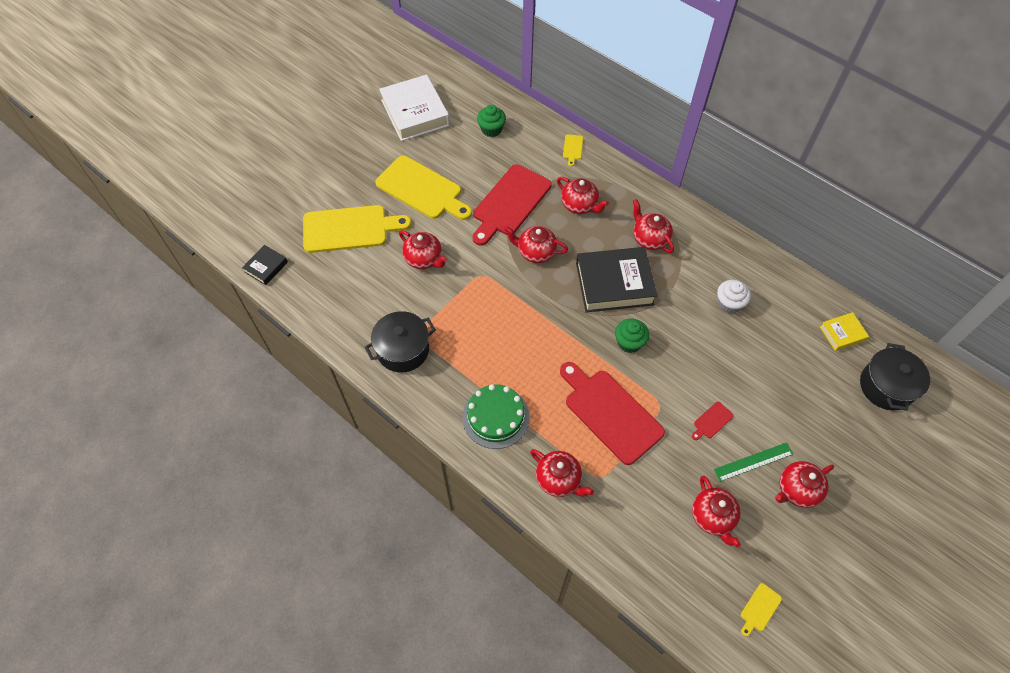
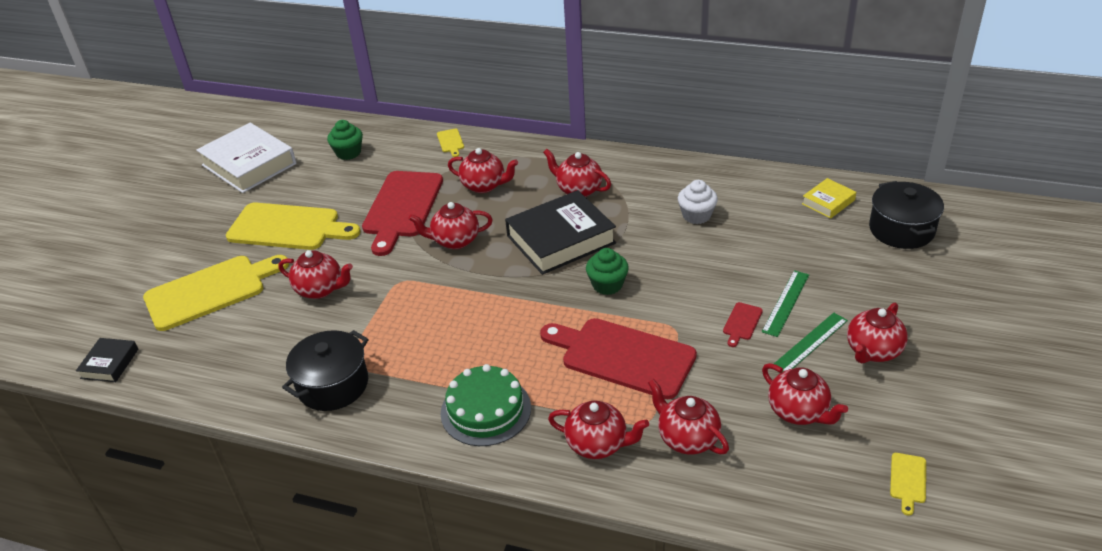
camera: 20 degrees left, 20 degrees down
none -> red teapot [648,379,729,454]
none -> green ruler [762,270,809,337]

